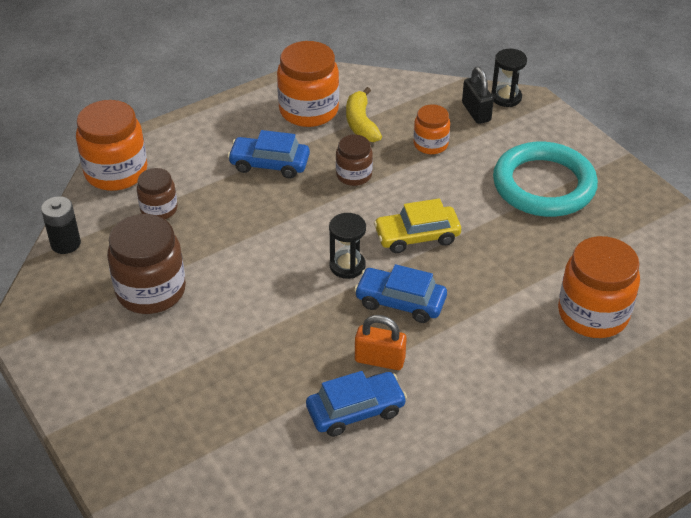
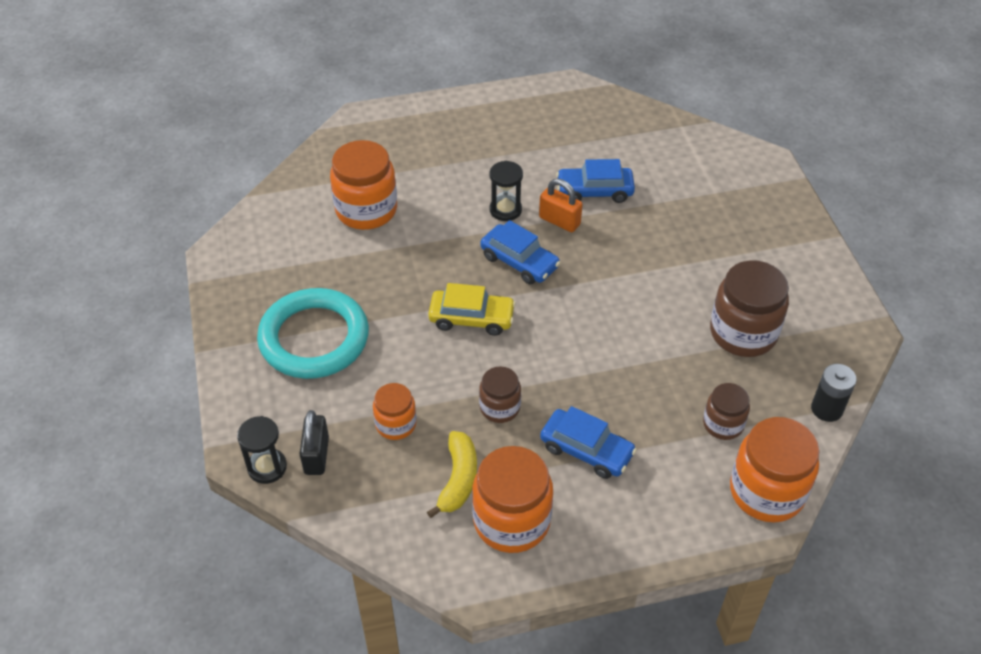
camera: 160 degrees left, 5 degrees up
black hourglass [329,213,366,279] -> black hourglass moved to [489,161,523,221]

